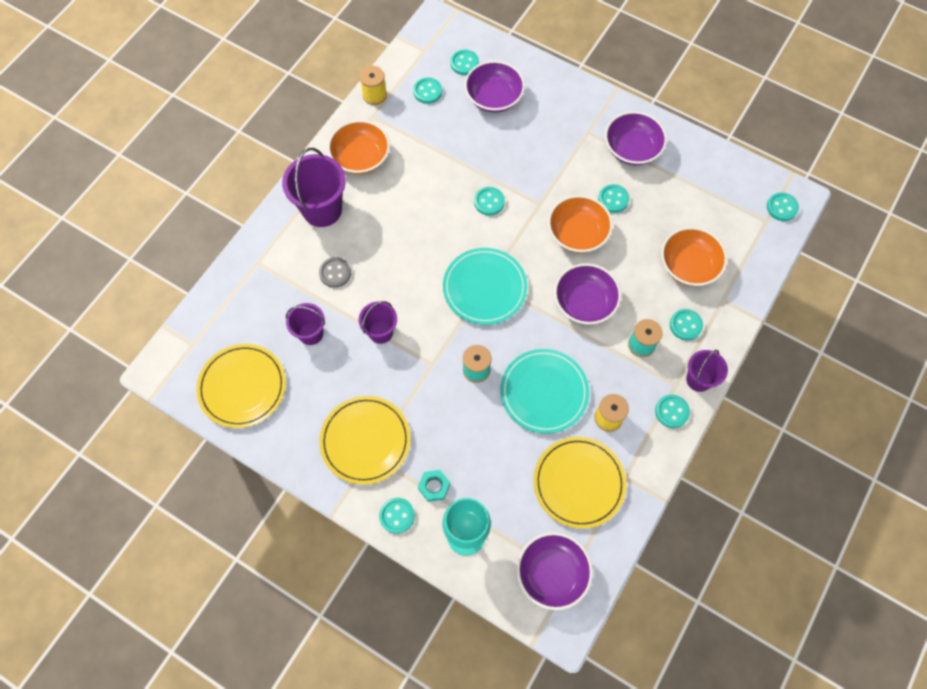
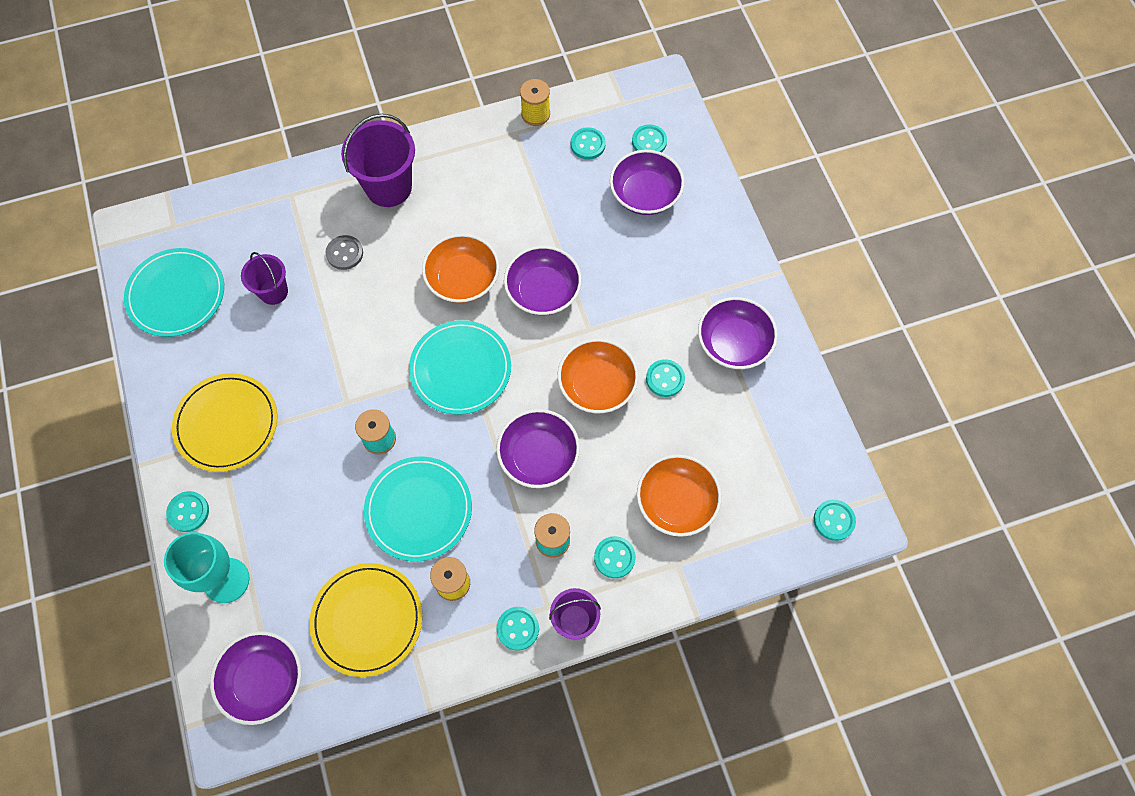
camera: 40 degrees right, 0 degrees up
yellow plate [197,344,286,428] -> turquoise plate [124,248,224,337]
orange bowl [328,120,390,174] -> orange bowl moved to [422,234,500,303]
purple bucket [359,301,397,344] -> none
turquoise nut [418,470,450,502] -> none
turquoise button [474,187,505,215] -> purple bowl [504,246,582,315]

